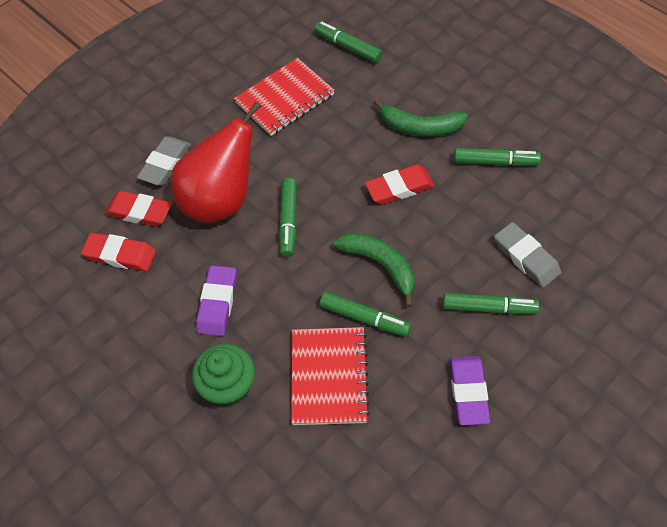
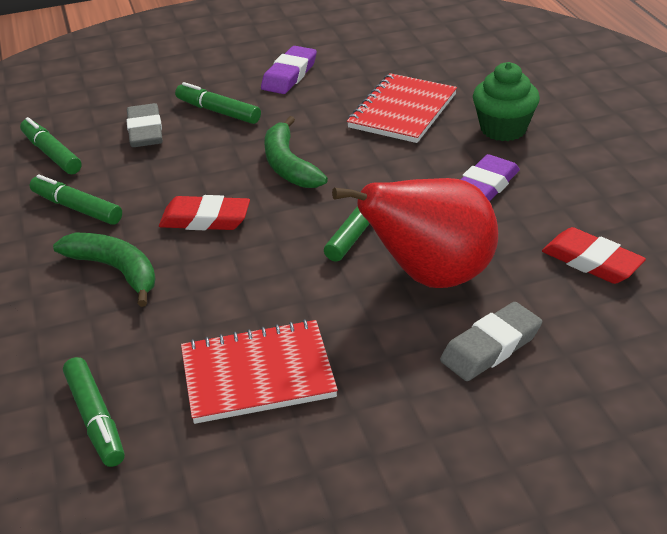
camera: 155 degrees left, 20 degrees down
red eraser [105,191,172,227] -> none
green marker [320,292,411,337] -> green marker moved to [20,117,82,174]

